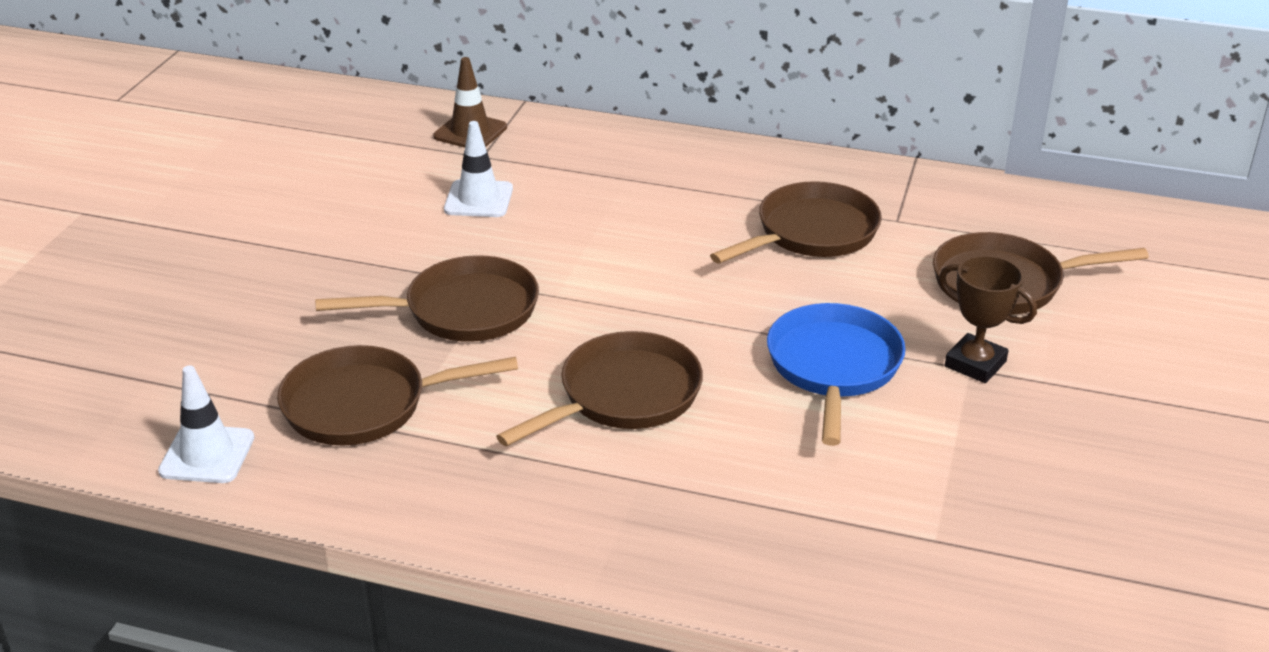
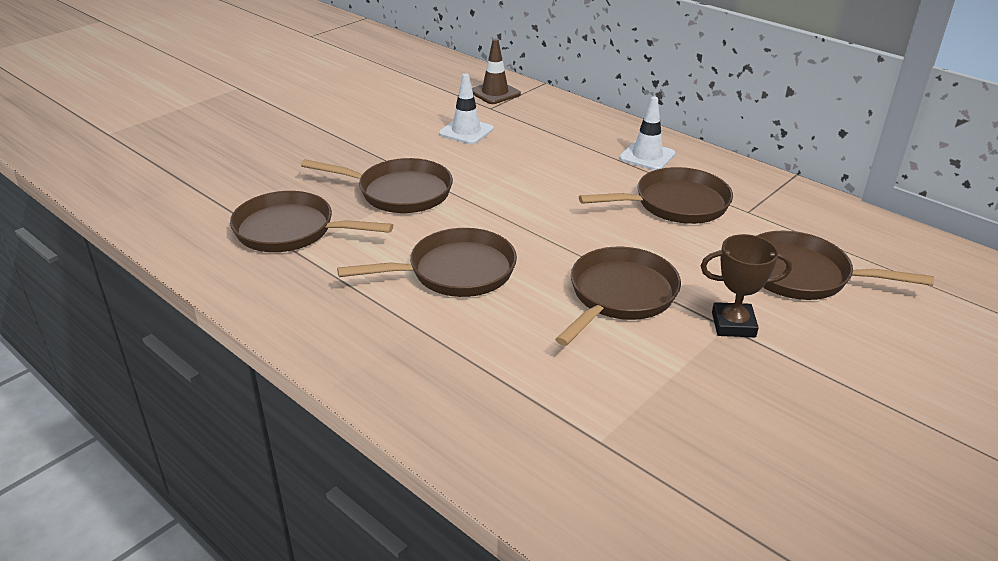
camera: 25 degrees right, 0 degrees up
white traffic cone [158,365,254,483] -> white traffic cone moved to [619,96,675,170]
blue pan [767,303,906,446] -> brown pan [555,247,681,346]
brown trophy [939,255,1037,383] -> brown trophy turned 60 degrees counterclockwise [701,234,792,337]

